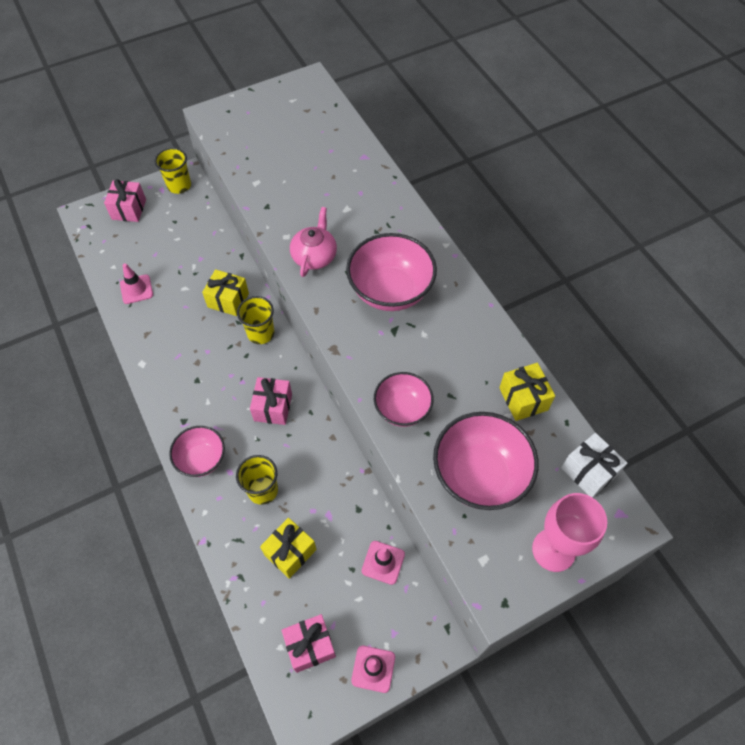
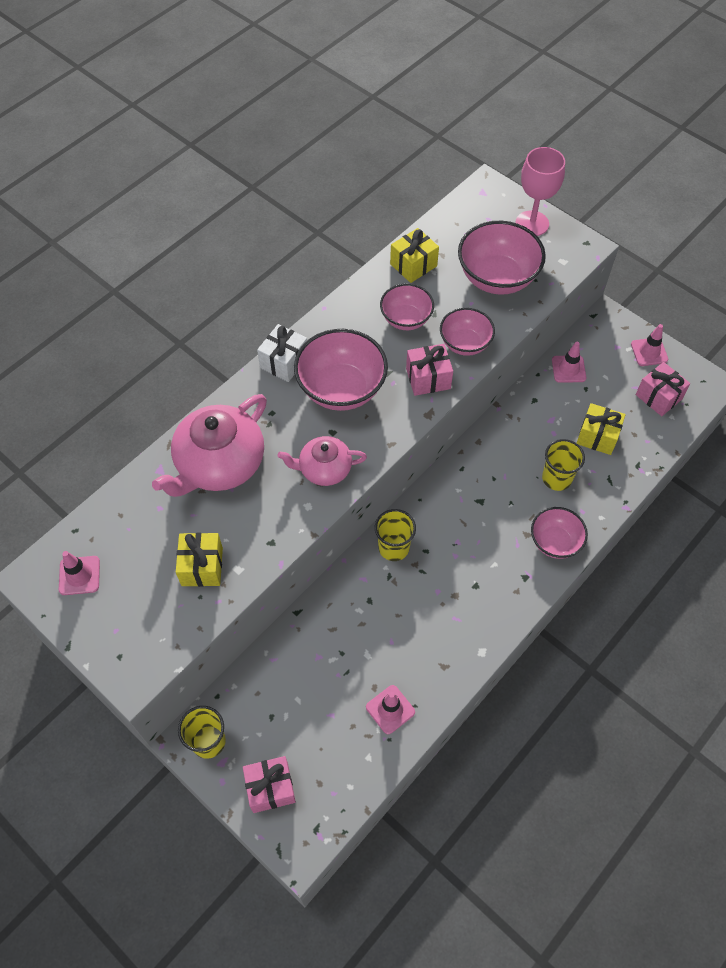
camera: 110 degrees left, 0 degrees up
yellow gift [202,269,249,316] -> yellow gift moved to [176,533,223,587]
pink gift [250,377,292,425] -> pink gift moved to [406,344,453,396]
white gift [561,433,627,498] -> white gift moved to [257,324,307,382]
none -> pink traffic cone [59,551,100,595]
none -> pink teapot [152,394,267,497]
none -> pink bowl [380,284,434,330]

